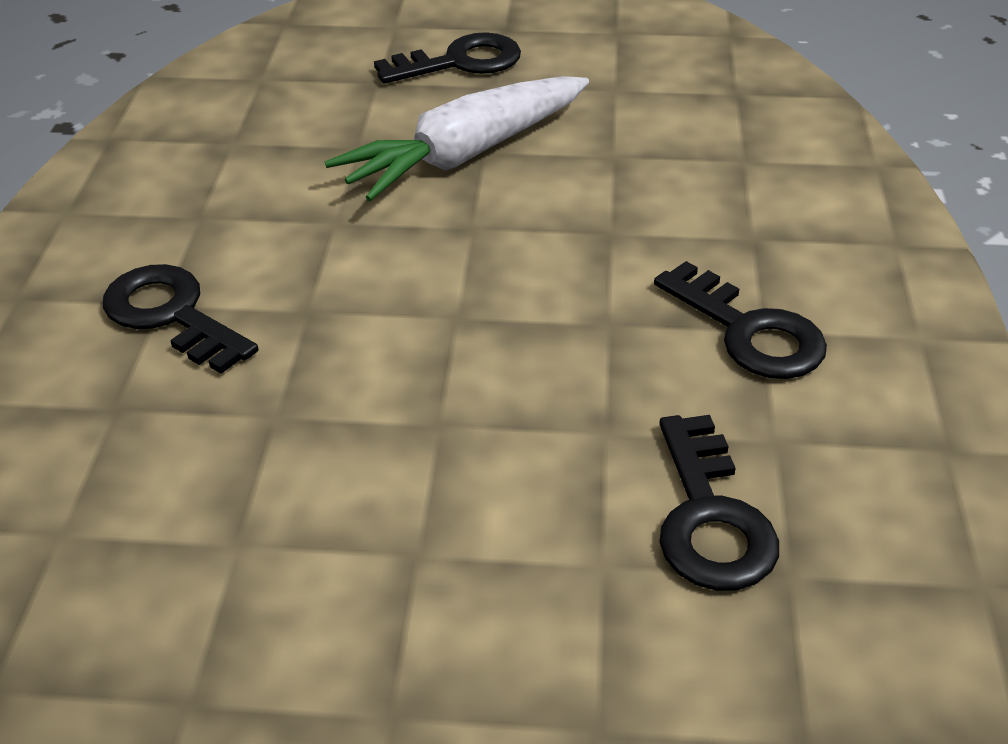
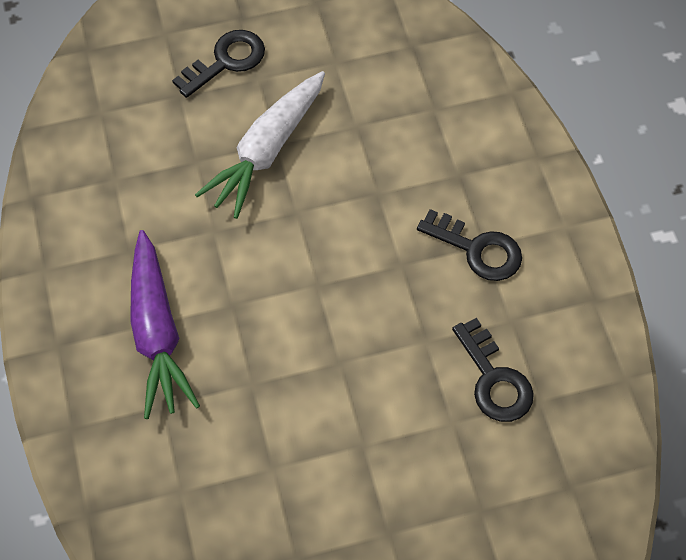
camera: 20 degrees left, 20 degrees up
black key [103,264,258,374] -> purple carrot [130,230,200,419]

